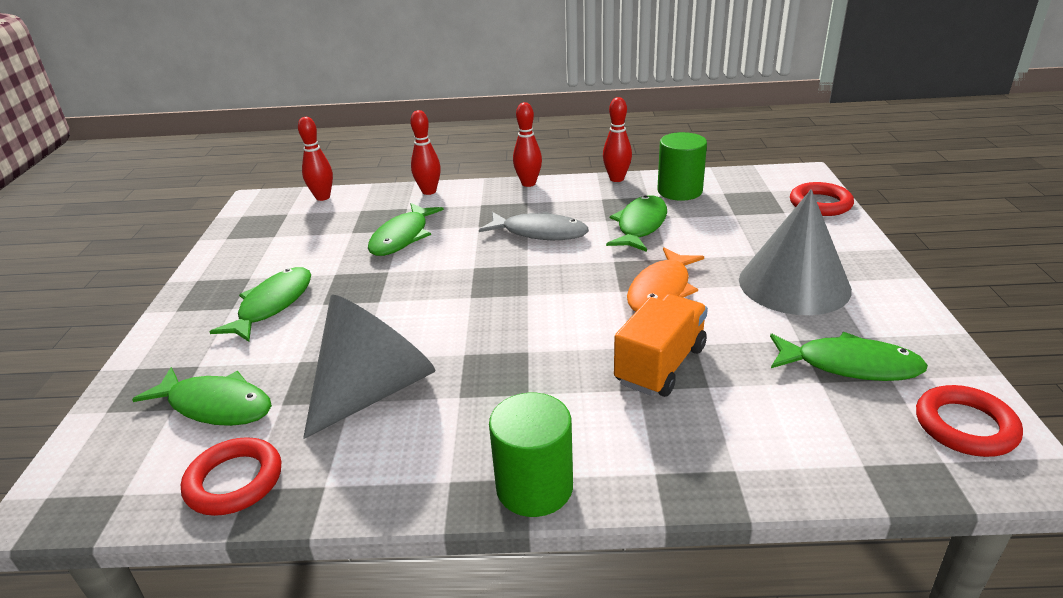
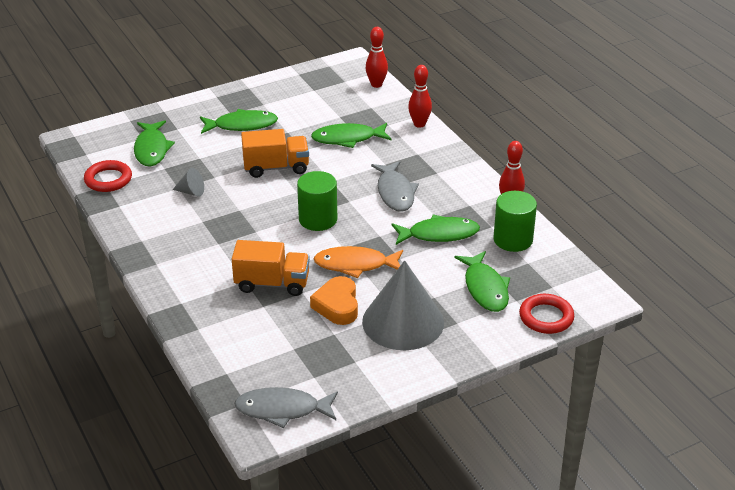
camera: 60 degrees right, 5 degrees up
grey cone [303,295,436,439] -> grey cone [173,168,204,196], size x0.41
green cylinder [489,393,573,517] -> green cylinder moved to [297,171,337,231]
red bowling pin [513,102,542,187] -> none
green fish [770,332,928,381] -> green fish moved to [454,251,510,312]
red ring [916,385,1023,457] -> grey fish [234,387,338,428]
none -> orange truck [241,129,309,178]
none -> orange heart [310,276,358,325]

